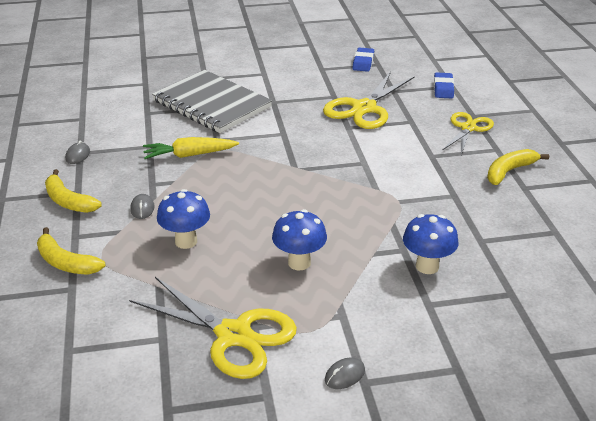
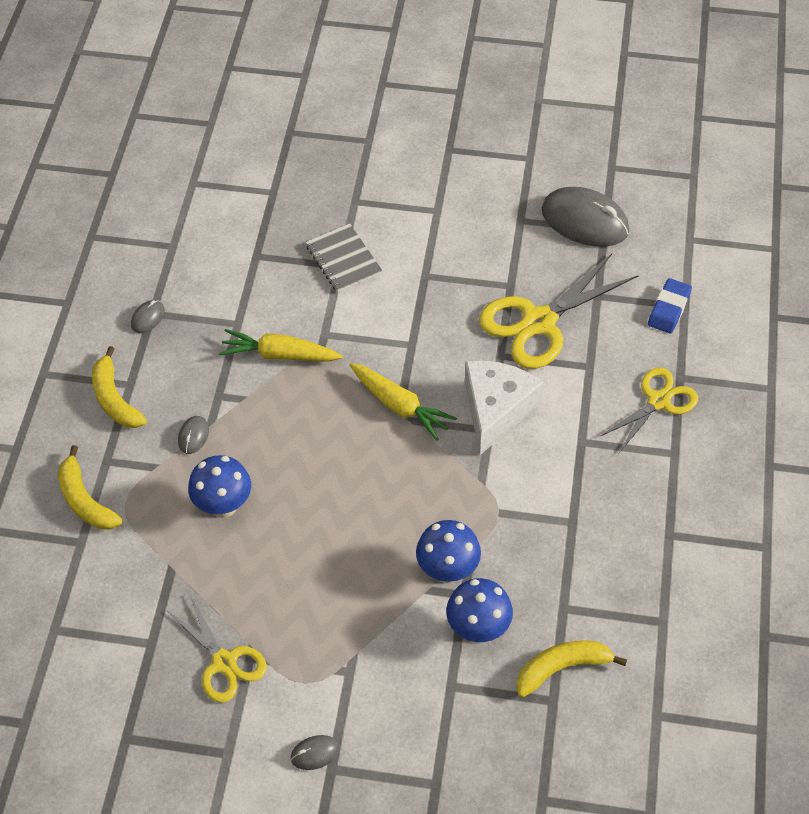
camera: 20 degrees right, 20 degrees up
yellow scissors [129,277,297,379] -> yellow scissors [166,595,267,703], size x0.63
grey notebook [152,70,272,133] -> grey notebook [306,224,382,292], size x0.52
blue mushroom [272,209,327,270] -> blue mushroom moved to [416,520,481,583]
blue eraser [352,48,374,72] -> grey mouse [542,187,629,247]
yellow banana [487,149,549,185] -> yellow banana moved to [516,640,627,698]
none -> yellow carrot [349,363,457,441]
none -> white cheese [465,360,544,455]

